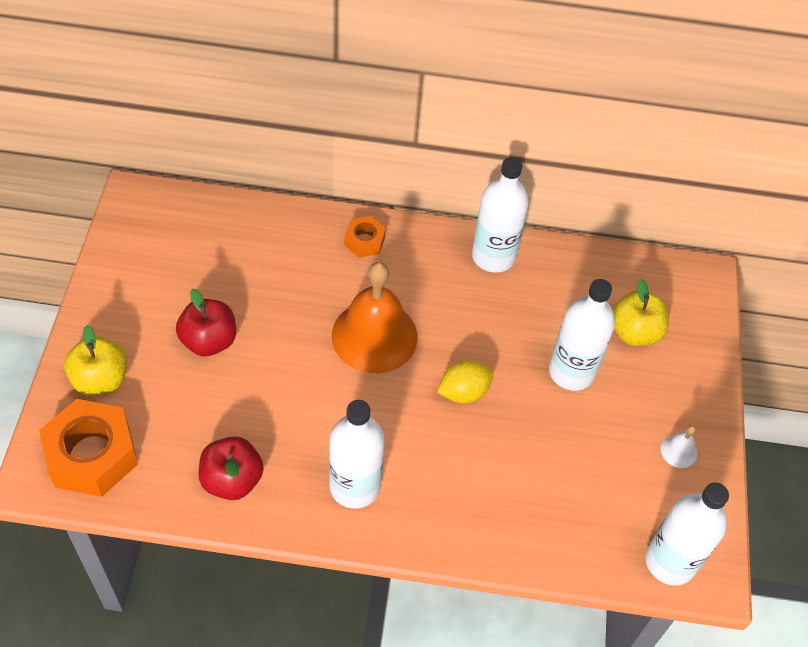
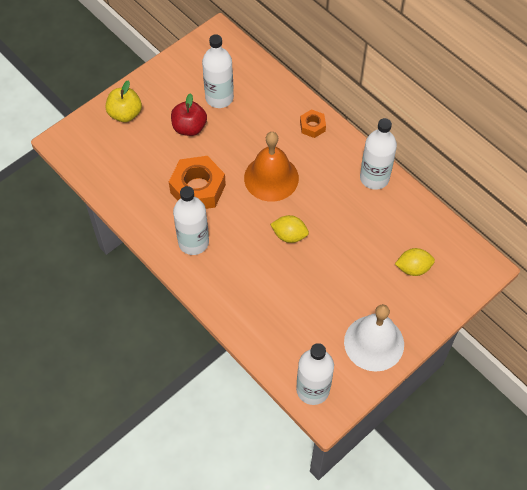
camera: 45 degrees right, 5 degrees up
orange nut [39,399,138,497] -> orange nut moved to [169,156,226,209]
red apple [199,436,264,500] -> none
white bottle [549,279,615,391] -> white bottle moved to [202,34,234,108]
yellow apple [612,279,669,346] -> yellow lemon [395,248,435,276]
white bell [661,425,697,468] -> white bell [344,304,404,372], size x2.45

